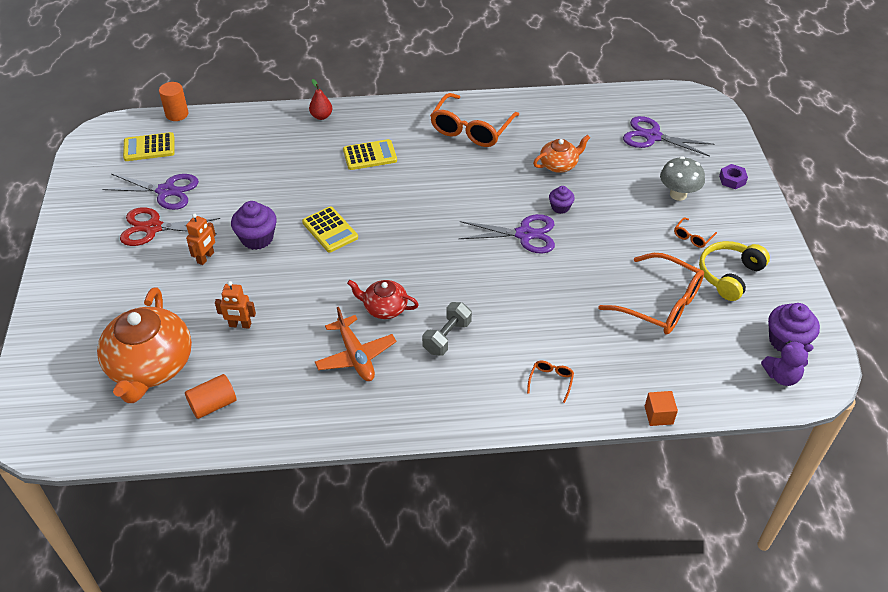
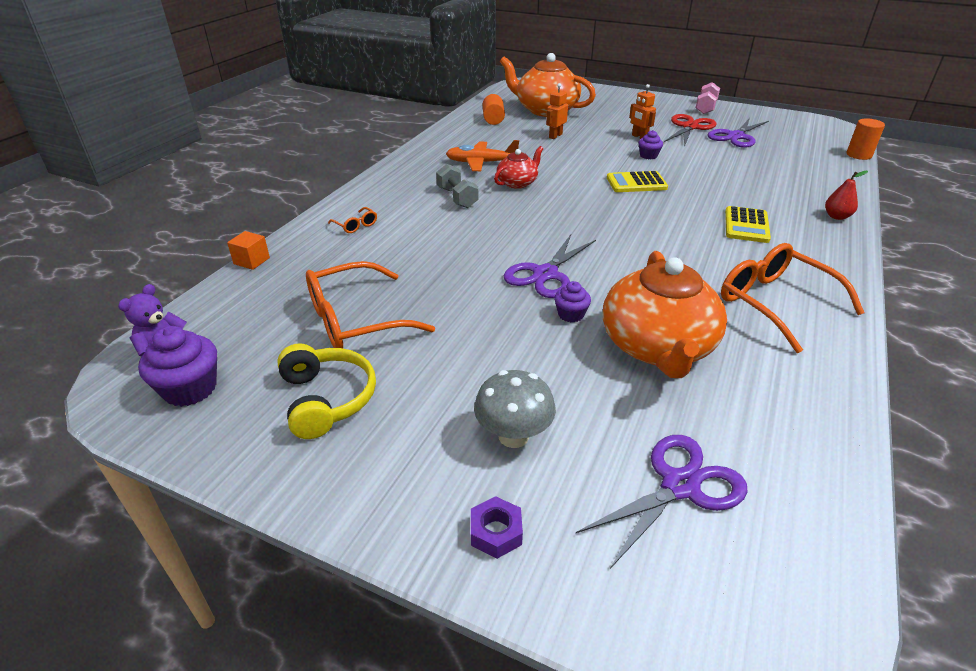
camera: 120 degrees right, 10 degrees down
yellow calculator [123,132,175,161] -> none
purple cupcake [231,201,277,250] -> purple cupcake [638,130,663,159], size x0.59
orange teapot [533,135,590,173] -> orange teapot [603,251,727,378], size x1.92
orange glasses [674,217,717,248] -> none
none -> pink dumbbell [696,82,720,114]

